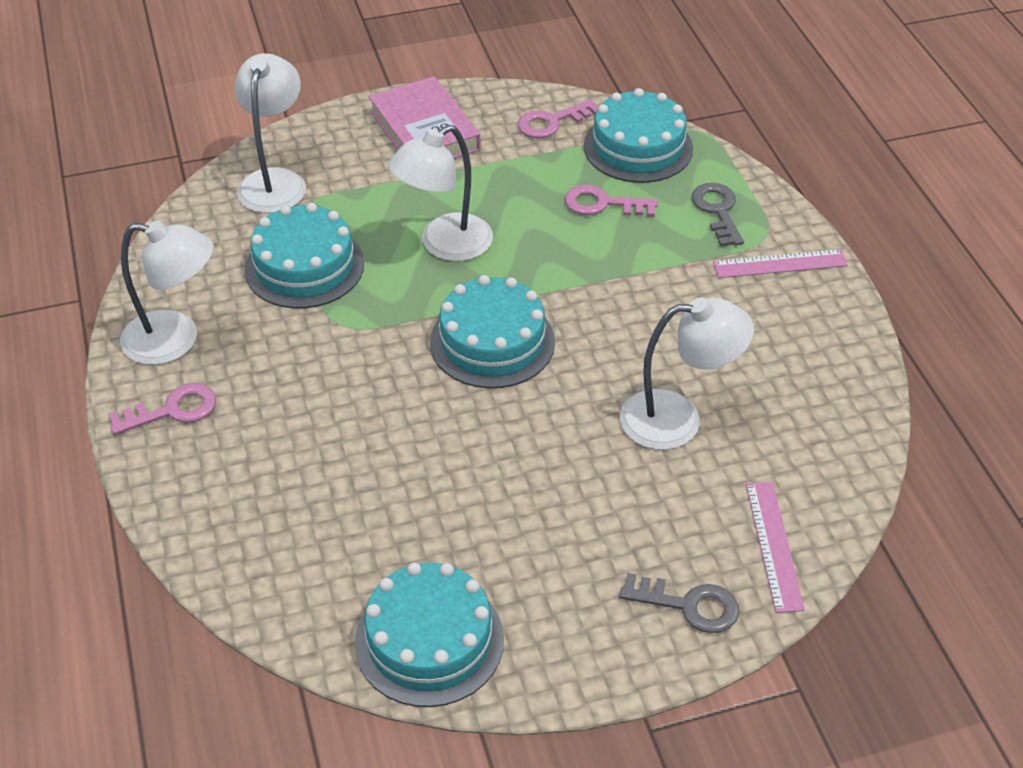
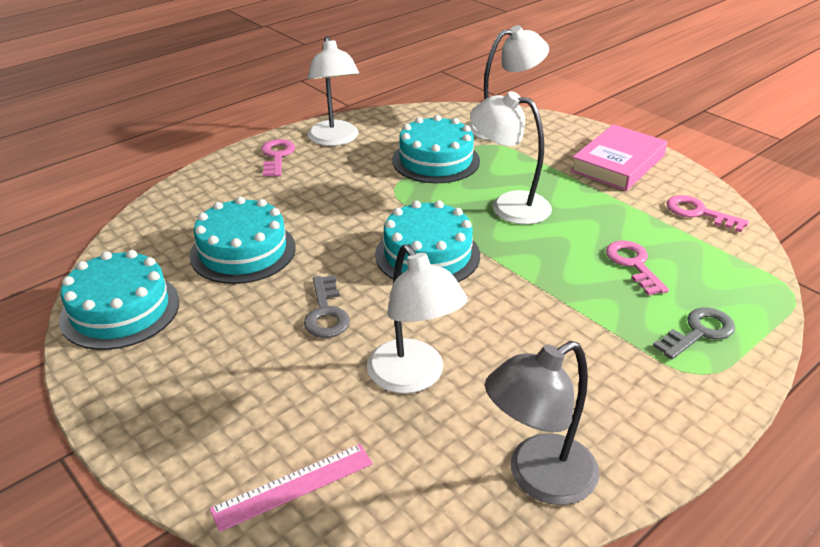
camera: 65 degrees right, 10 degrees down
pink key [108,383,216,435] -> pink key turned 135 degrees counterclockwise [261,139,295,177]
turquoise cake [584,88,693,183] -> turquoise cake moved to [190,197,296,284]
grey key [620,573,739,633] -> grey key moved to [304,275,350,338]
pink ruler [713,249,848,278] -> none
none -> grey lamp [485,341,599,505]

